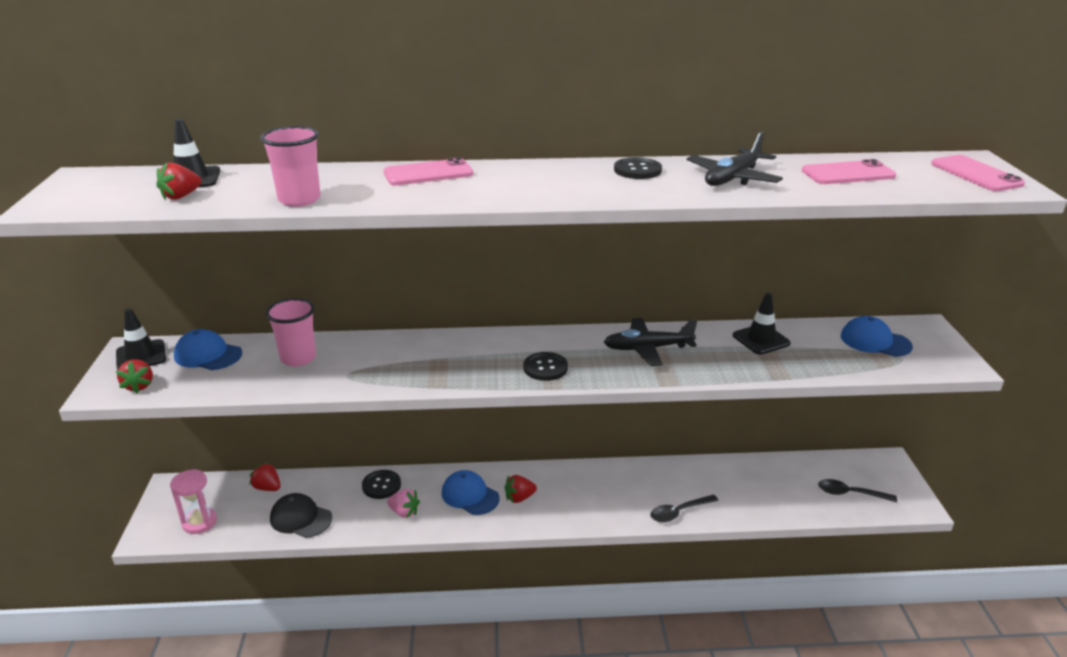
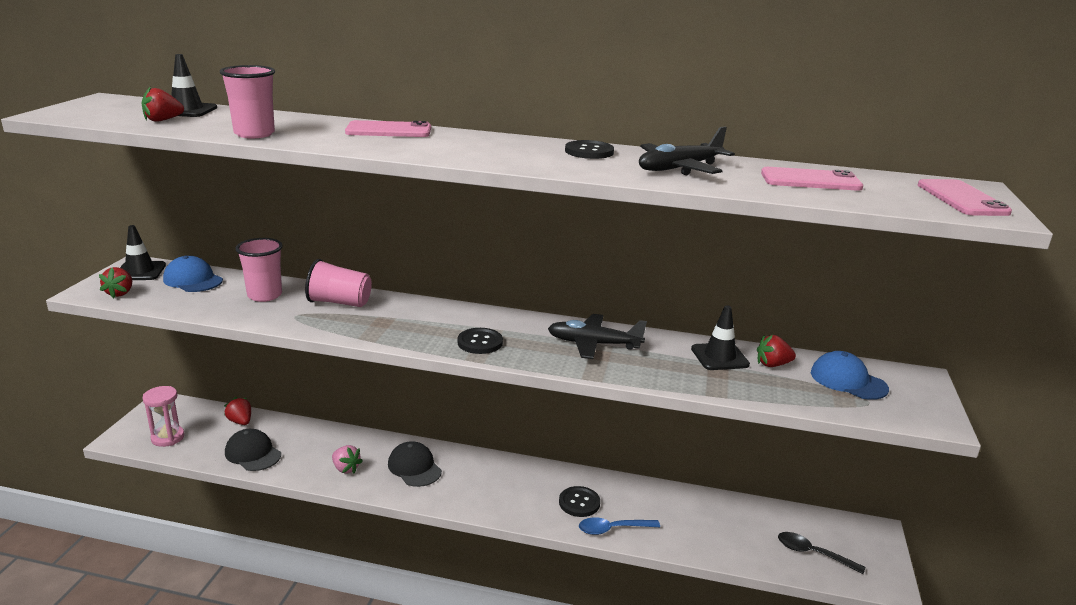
camera: 15 degrees right, 5 degrees down
black button [362,470,401,499] -> black button moved to [559,486,600,517]
blue cap [441,470,499,515] -> black cap [388,441,442,487]
red strawberry [505,475,537,503] -> red strawberry moved to [757,335,796,367]
black spoon [651,494,719,522] -> blue spoon [579,517,660,535]
none -> pink cup [305,259,372,307]

